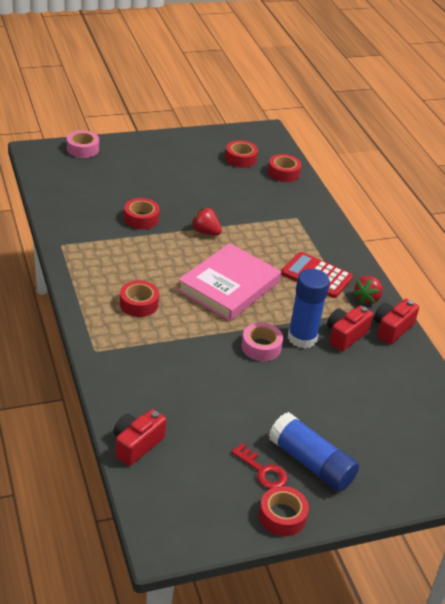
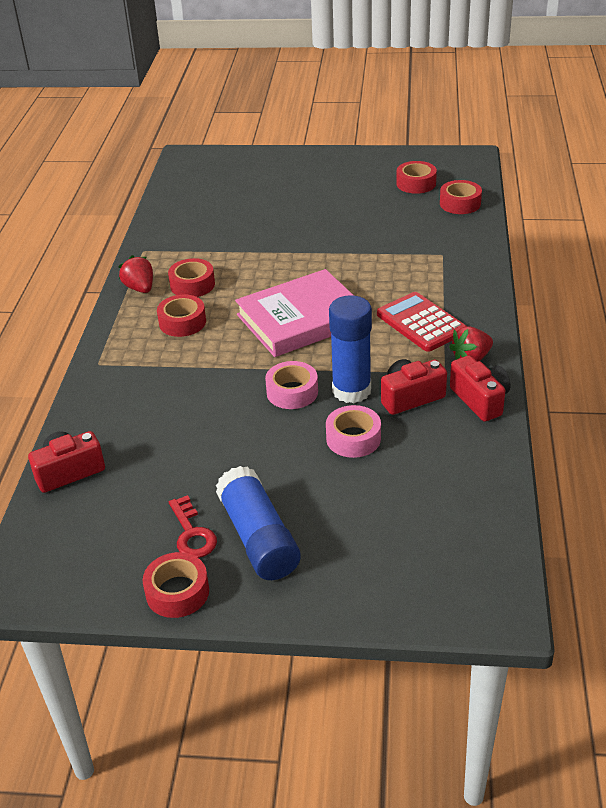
camera: 30 degrees right, 0 degrees up
pink tape [67,130,99,158] -> pink tape moved to [326,405,381,458]
red tape [124,198,160,229] -> red tape moved to [168,258,215,297]
red strawberry [191,207,222,235] -> red strawberry moved to [118,255,153,293]
red camera [374,299,419,345] -> red camera turned 90 degrees clockwise [450,355,510,422]

